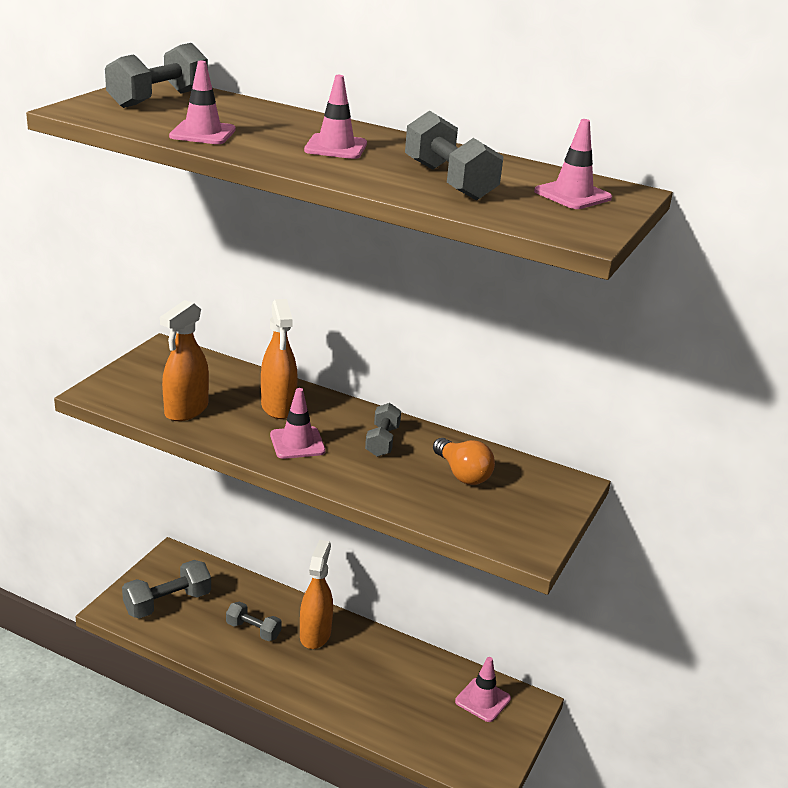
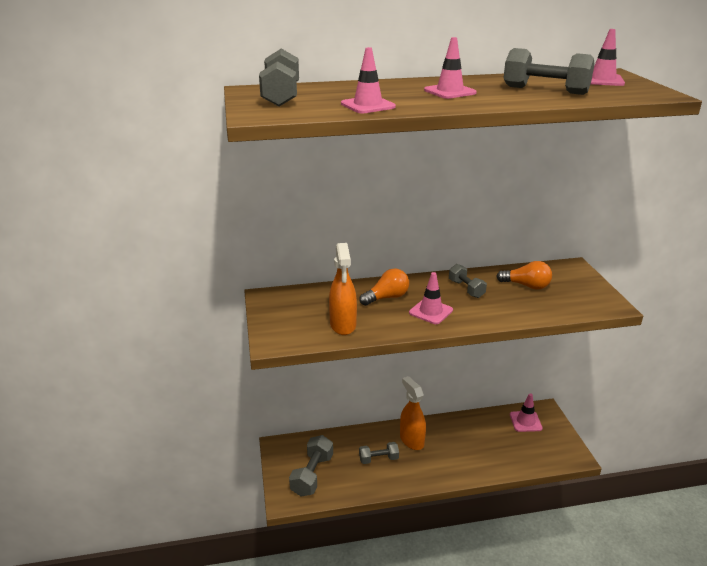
camera: 35 degrees left, 0 degrees up
orange spray bottle [261,299,298,419] -> orange light bulb [359,268,409,306]

